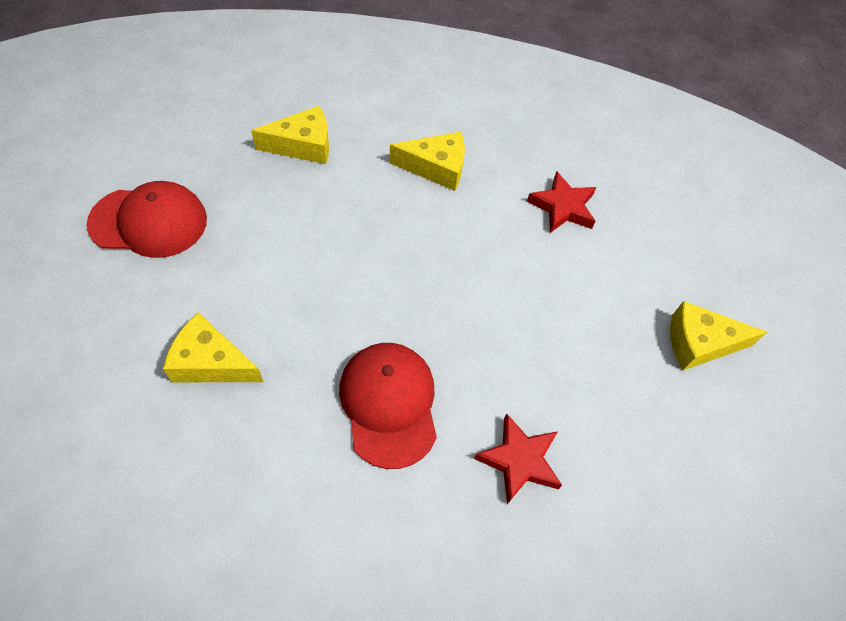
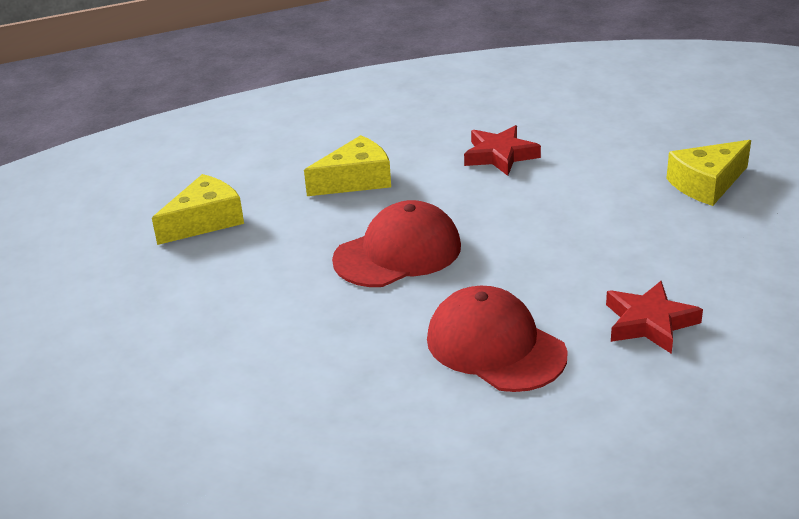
camera: 25 degrees left, 25 degrees down
red cap [87,181,207,258] -> red cap moved to [332,200,461,287]
yellow cheese [163,312,263,382] -> none

